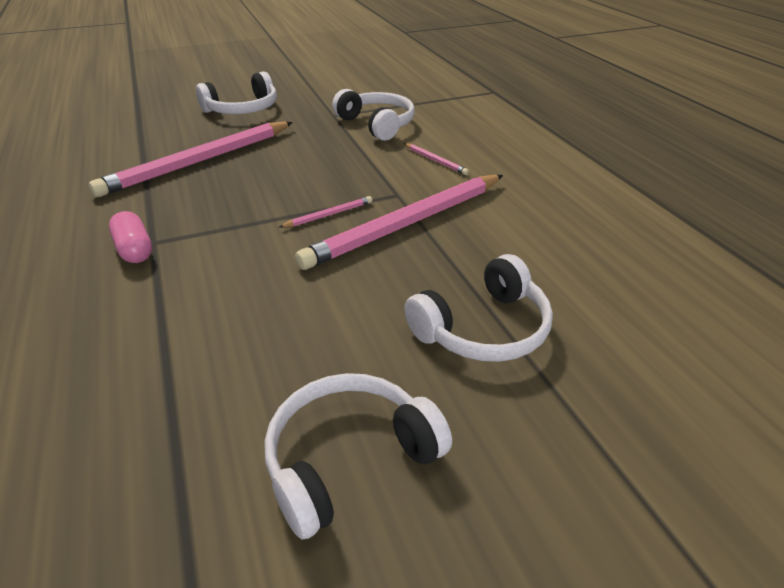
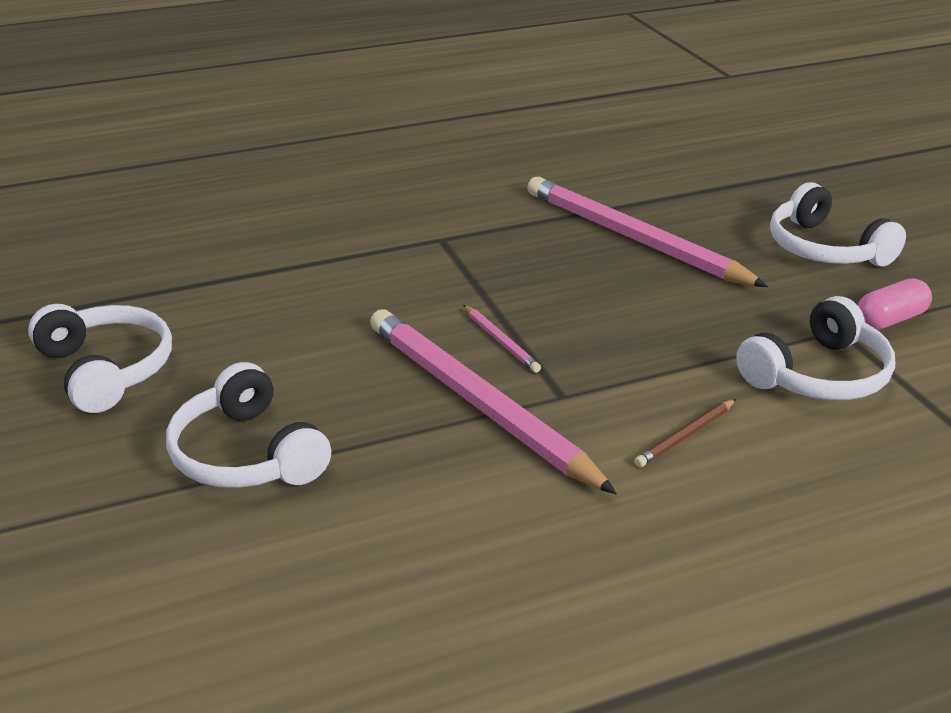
camera: 90 degrees right, 5 degrees down
pink capsule [109,211,152,263] -> pink capsule moved to [858,279,932,330]
pink pencil [404,143,469,175] -> brown pencil [634,399,736,467]

